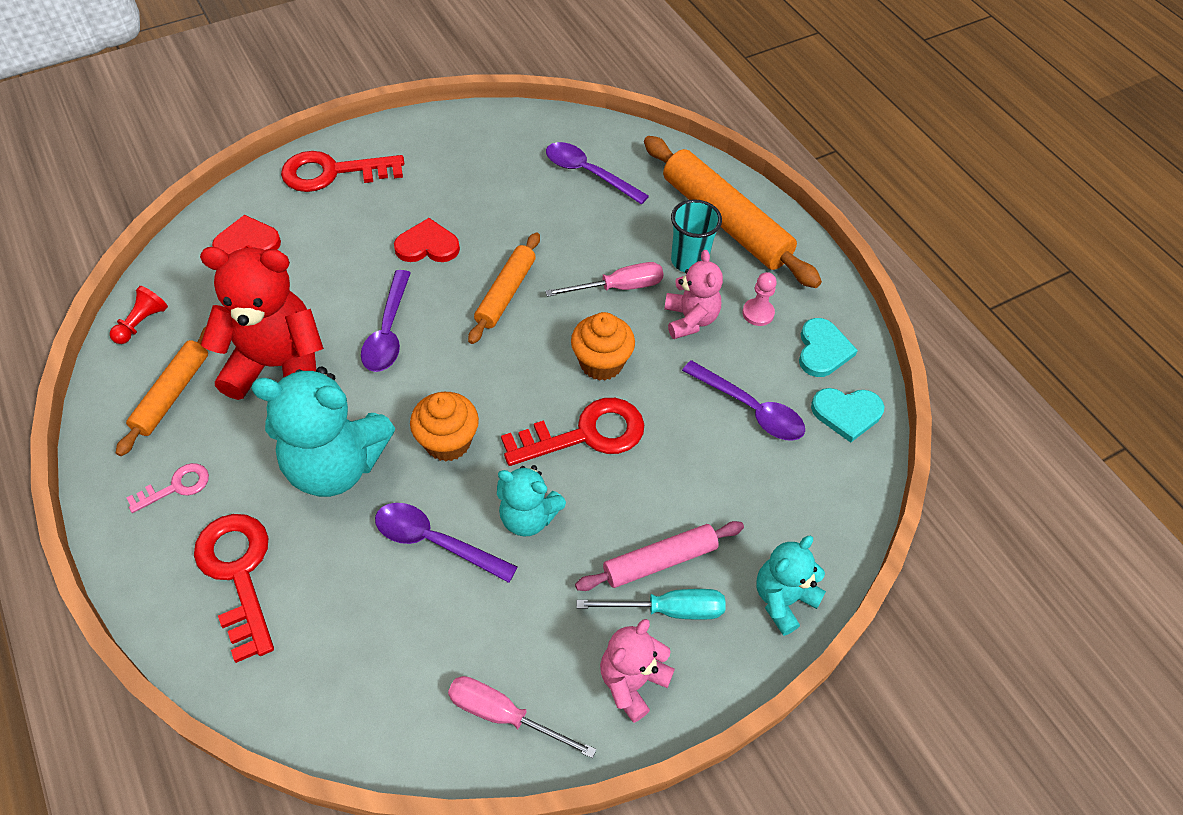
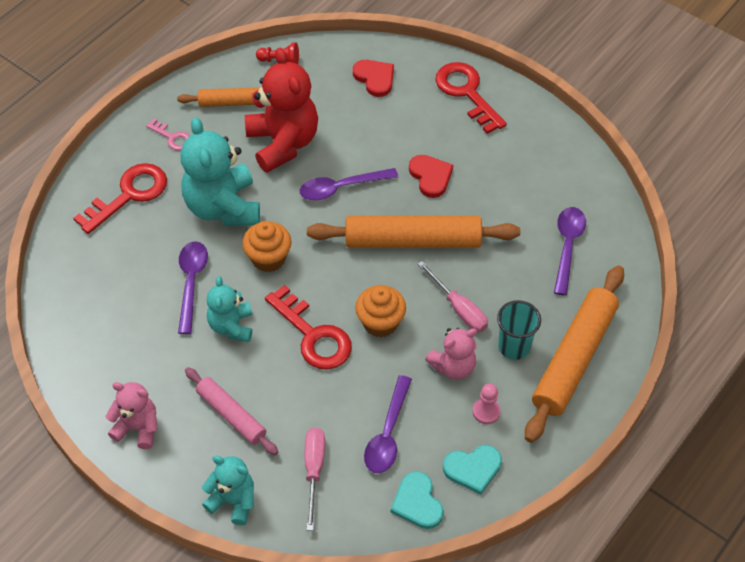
camera: 70 degrees right, 0 degrees up
pink screwdriver [448,676,596,758] -> pink screwdriver moved to [305,428,325,531]
orange rolling pin [468,232,540,344] -> orange rolling pin [307,216,520,248], size x1.72
turquoise screwdriver [577,589,726,620] -> none

